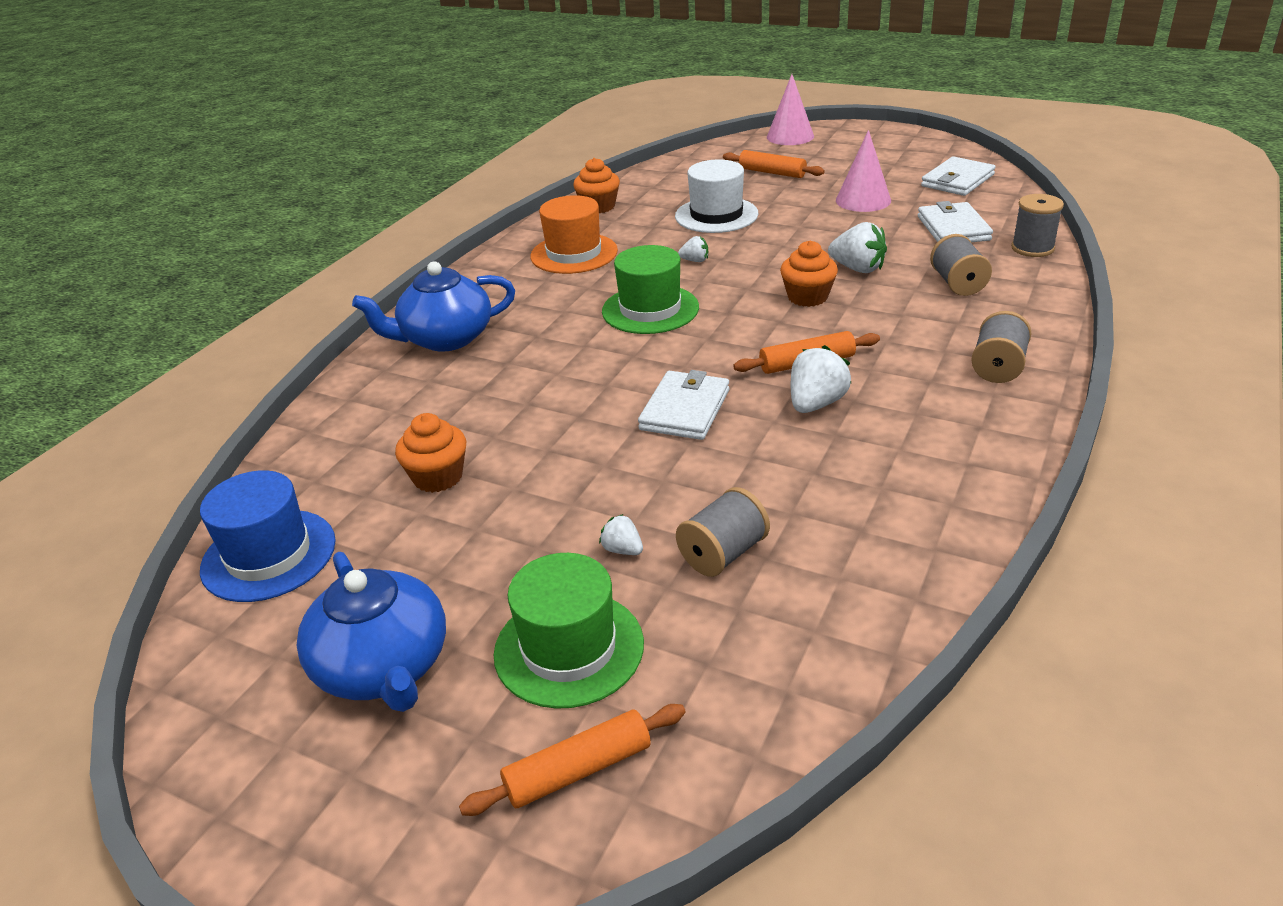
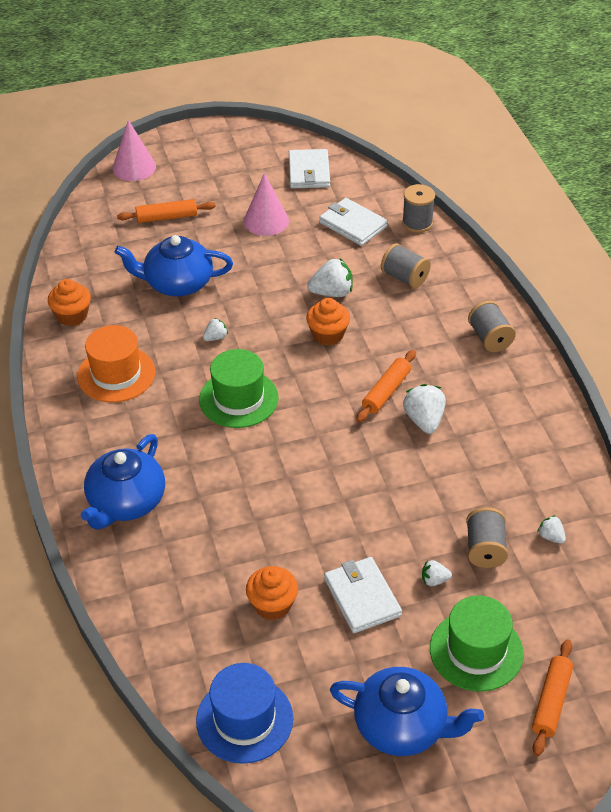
camera: 45 degrees left, 10 degrees up
white wallet [638,370,729,440] -> white wallet moved to [324,557,402,633]
white hat [675,159,758,233] -> blue teapot [115,235,233,297]
none -> white strawberry [537,515,566,544]

